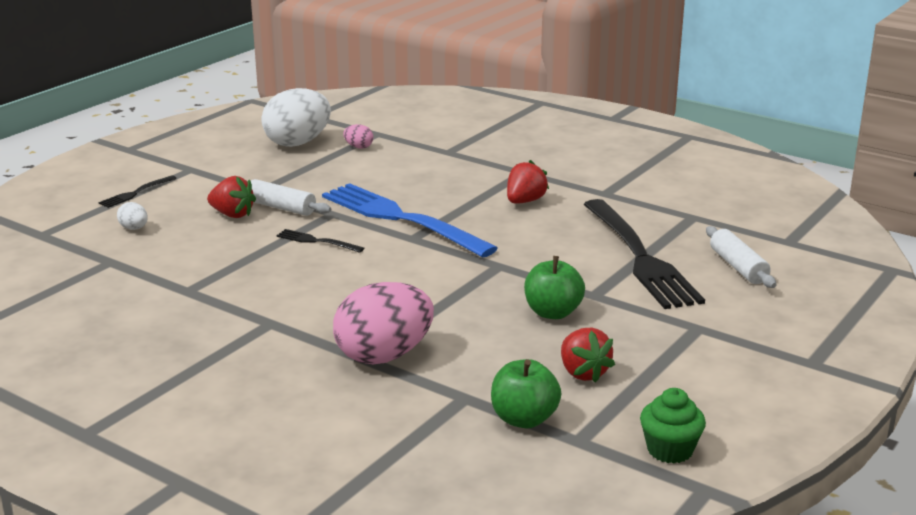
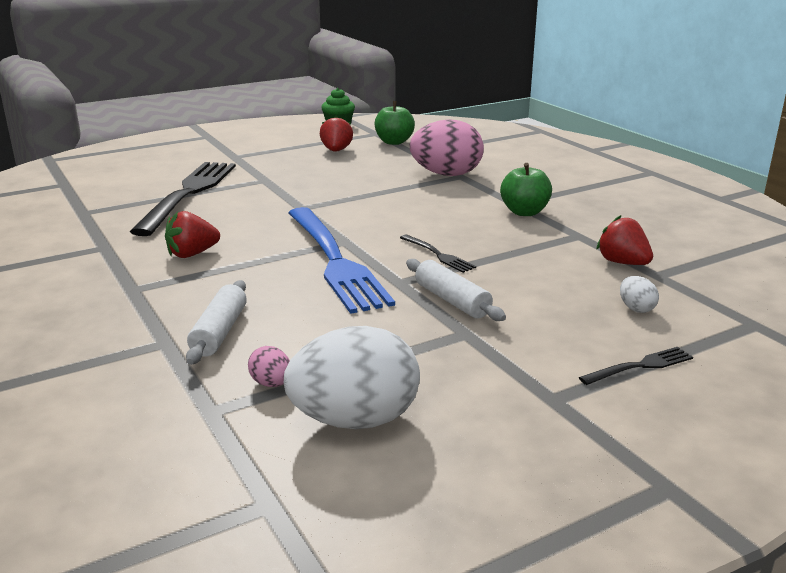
camera: 155 degrees left, 0 degrees up
red strawberry [207,176,256,218] -> red strawberry moved to [596,215,653,265]
green apple [524,256,585,319] -> green apple moved to [500,163,552,216]
white rolling pin [706,226,776,288] -> white rolling pin moved to [186,280,247,365]

